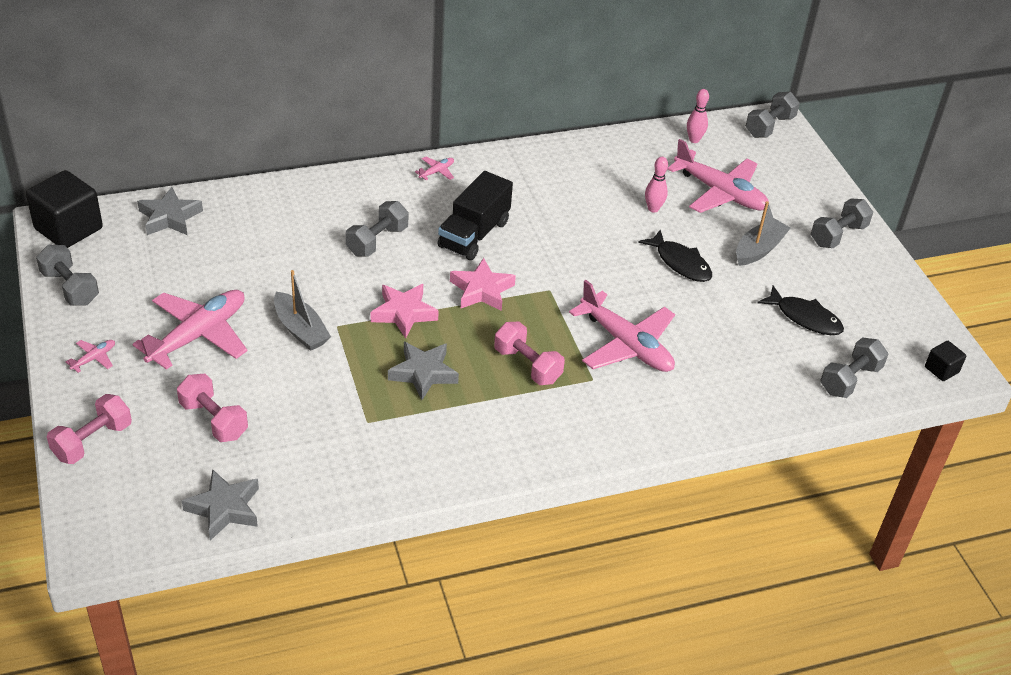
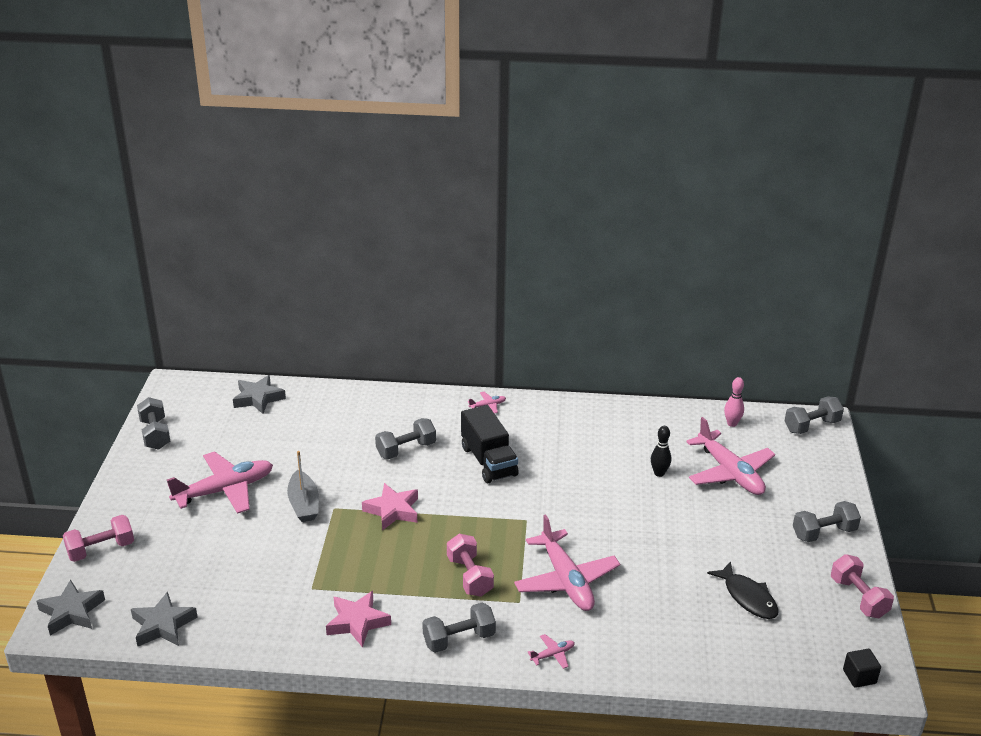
camera: 25 degrees right, 10 degrees down
black cube [26,170,103,248] -> none
pink plane [66,340,115,373] -> pink plane moved to [527,634,575,669]
pink dumbbell [177,374,248,442] -> pink dumbbell moved to [831,554,894,618]
grey star [388,342,459,400] -> grey star moved to [36,580,105,636]
black truck [438,171,513,260] -> black truck turned 75 degrees counterclockwise [461,405,519,483]
pink star [450,258,516,311] -> pink star moved to [326,591,391,647]
black fish [638,230,712,282] -> none
pink bowling pin [645,157,668,213] -> black bowling pin [651,426,671,477]
grey boat [736,201,791,266] -> none
grey dumbbell [820,337,888,398] -> grey dumbbell moved to [422,602,496,653]

